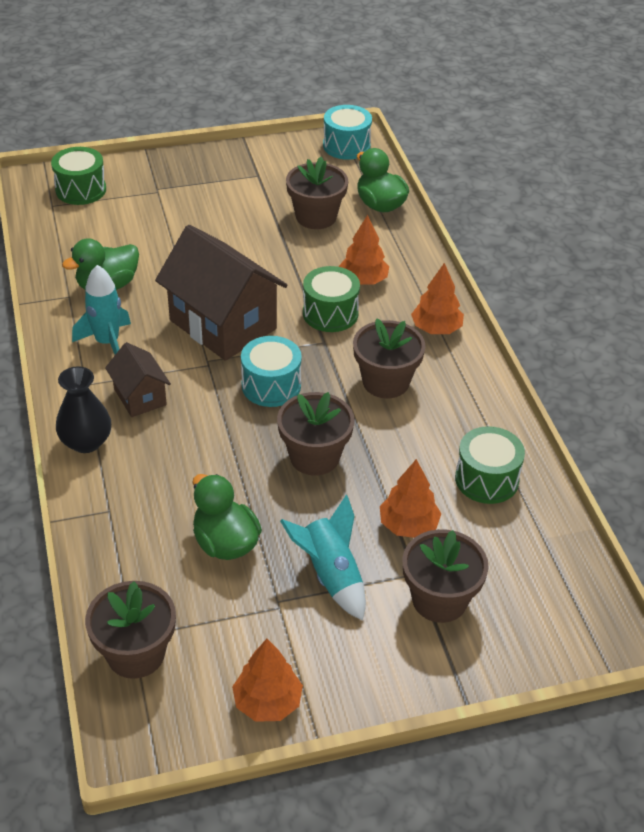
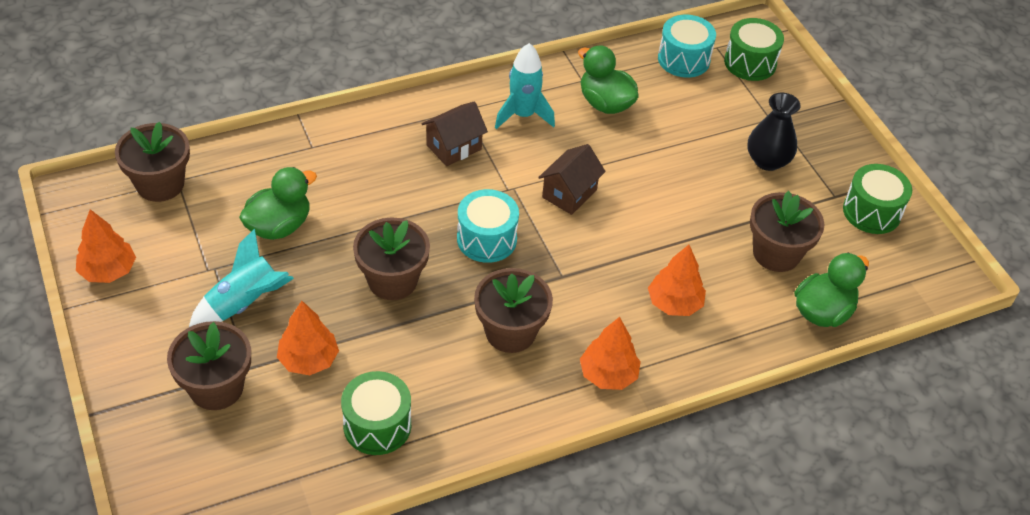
camera: 80 degrees right, 5 degrees up
black vase [56,366,111,453] -> black vase moved to [747,93,800,171]
brown house [155,225,288,361] -> brown house [538,144,606,215], size x0.51
green drum [303,266,360,332] -> green drum moved to [843,164,912,234]
turquoise drum [323,105,372,160] -> turquoise drum moved to [658,15,716,78]

